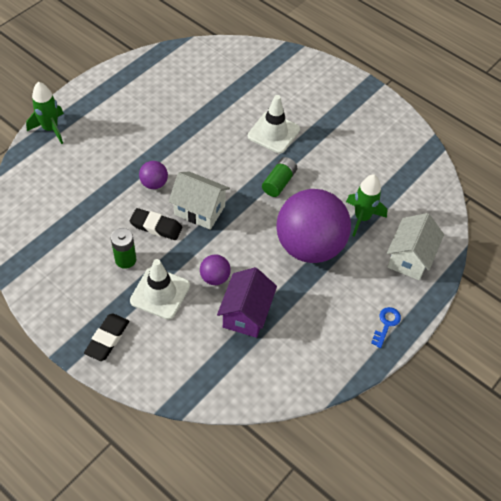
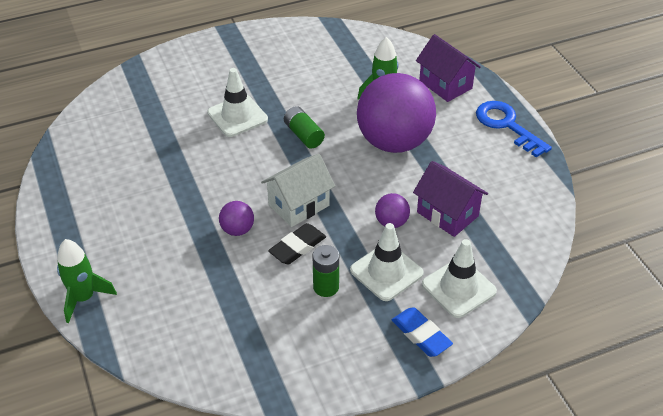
camera: 60 degrees left, 10 degrees down
black eraser [84,314,129,361] -> blue eraser [392,307,453,357]
blue key [371,307,401,348] -> blue key [476,101,552,157], size x1.88
white house [387,213,444,280] -> purple house [416,34,481,102]
none -> white traffic cone [422,239,497,318]

